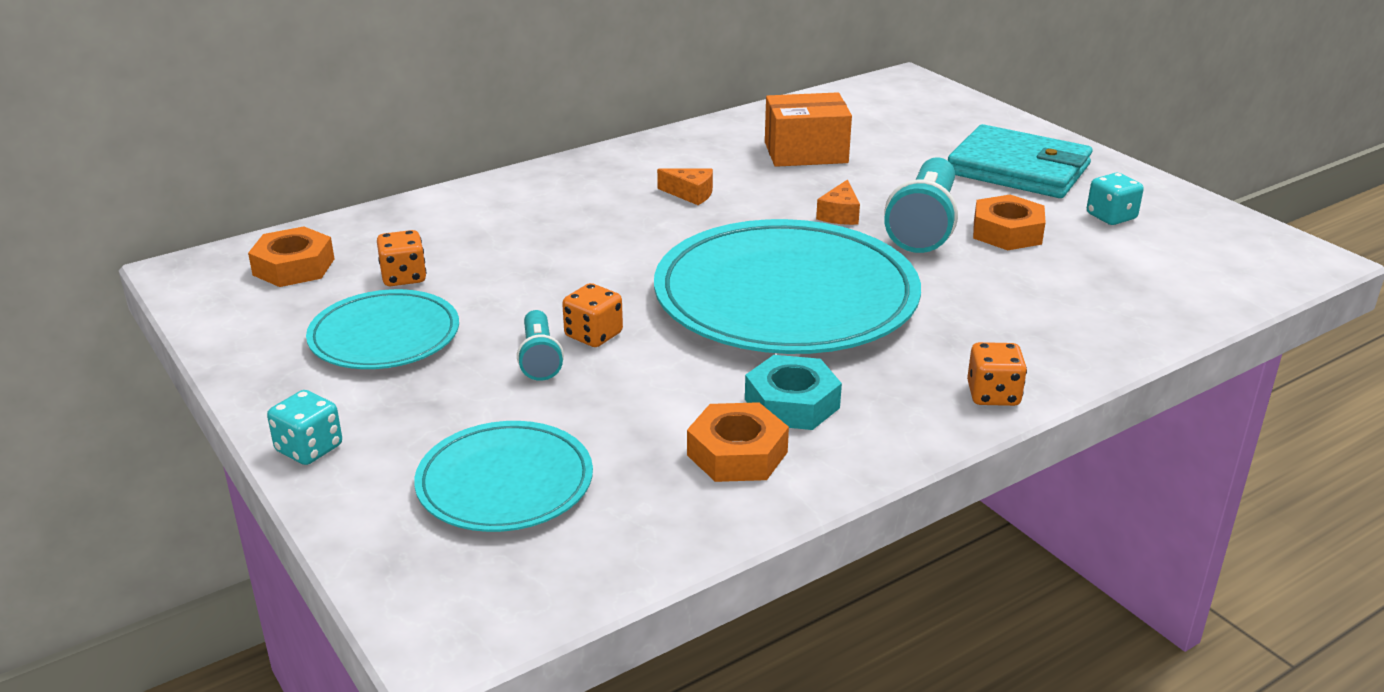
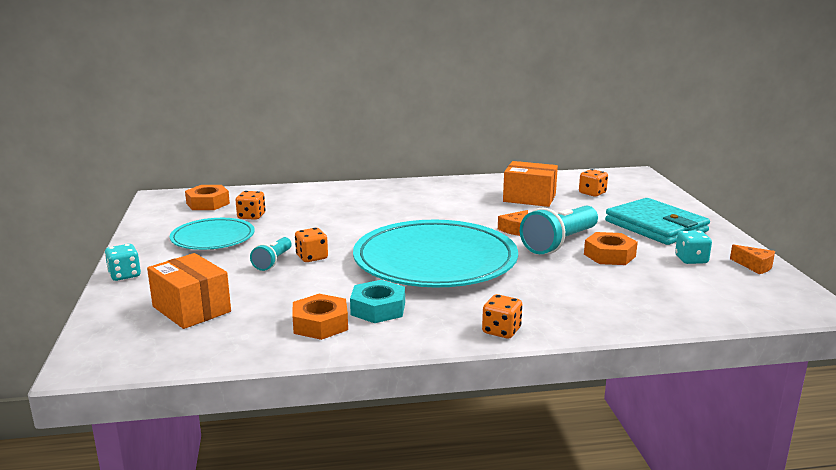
camera: 25 degrees right, 10 degrees down
turquoise plate [414,421,593,532] -> orange box [147,253,231,329]
orange cheese [657,169,713,205] -> orange cheese moved to [730,244,775,274]
none -> orange dice [579,169,608,197]

